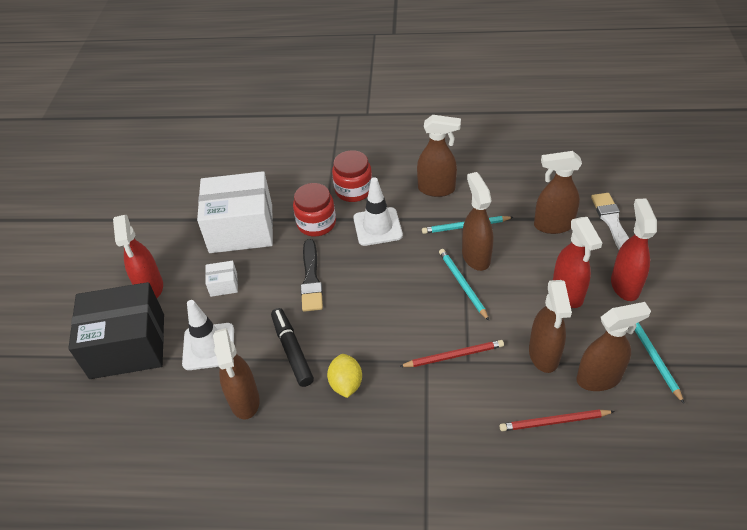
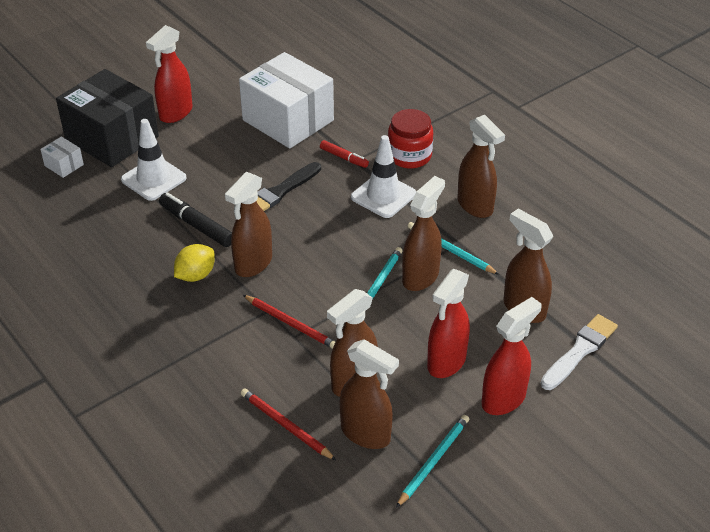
camera: 45 degrees right, 5 degrees down
white box [205,261,238,297] -> white box moved to [40,136,84,178]
brown spray bottle [213,328,260,420] -> brown spray bottle moved to [225,172,272,277]
black marker [271,308,314,387] -> black marker turned 75 degrees counterclockwise [159,192,232,247]
red jar [293,183,336,236] -> red marker [320,140,369,168]

